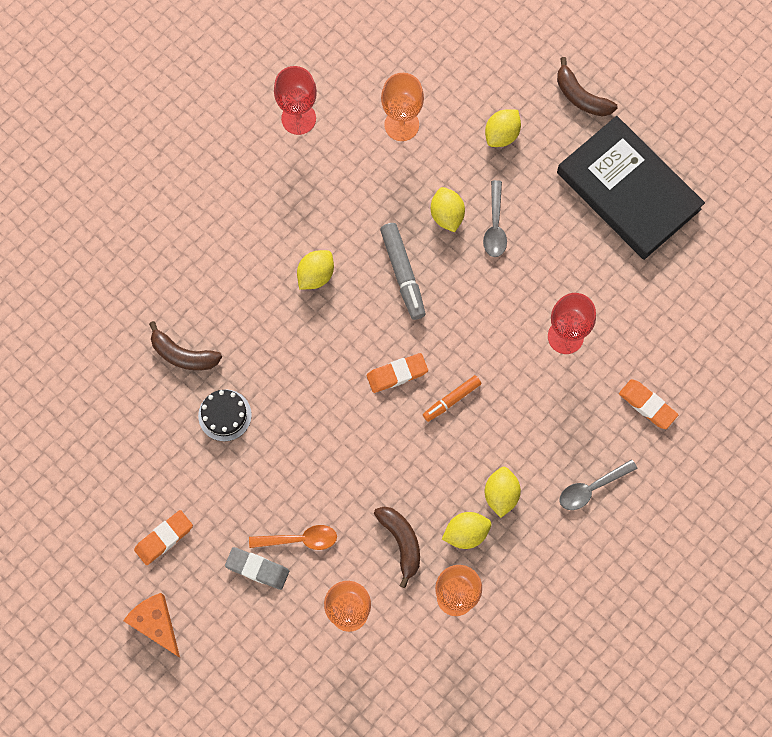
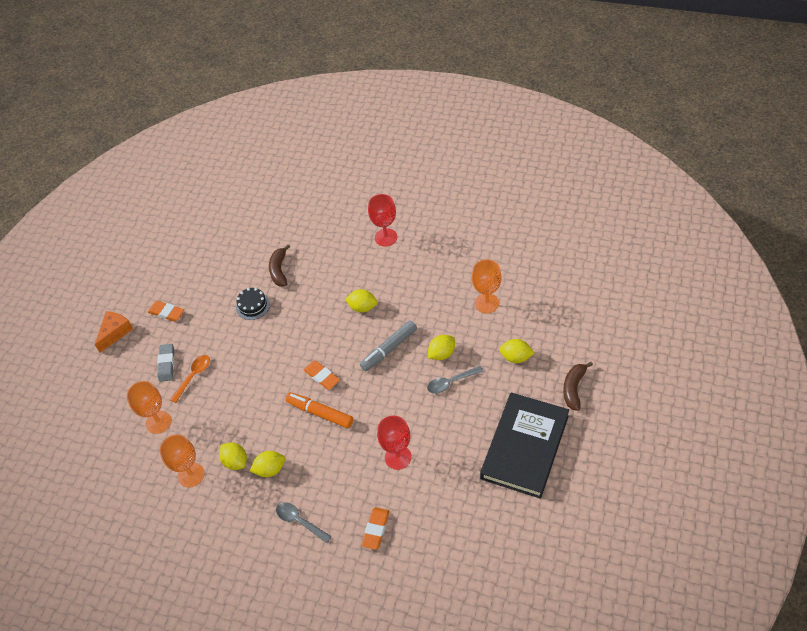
camera: 70 degrees right, 20 degrees down
orange spoon [249,525,337,550] -> orange spoon turned 120 degrees counterclockwise [170,355,210,403]
red goblet [274,66,317,135] -> red goblet moved to [368,194,397,247]
brown banana [374,507,420,588] -> none
orange marker [423,375,481,422] -> orange marker [285,392,353,428], size x1.54

